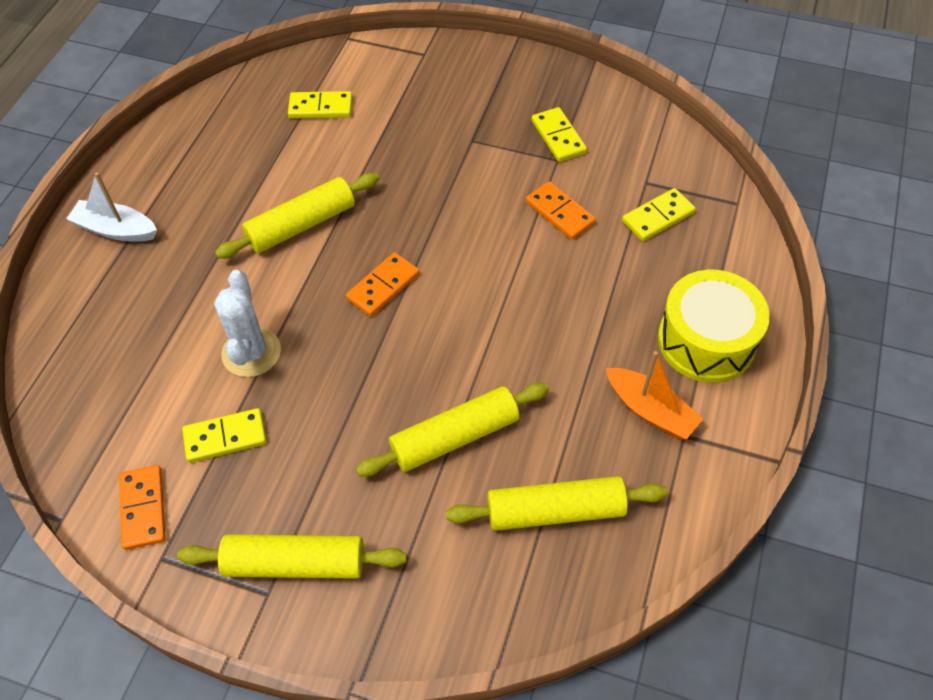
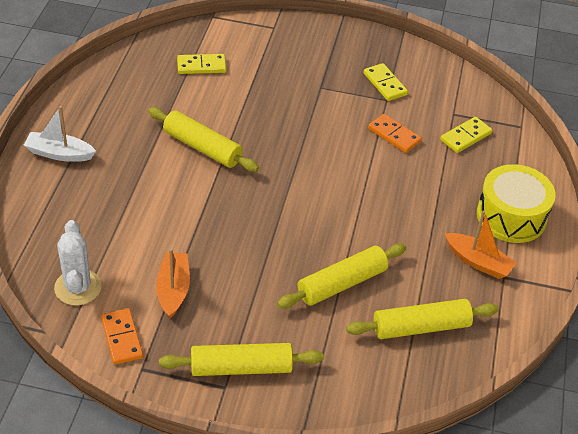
camera: 10 degrees left, 10 degrees down
yellow domino [182,408,267,463] -> orange boat [156,249,190,318]
white cactus [214,270,281,377] -> white cactus moved to [54,220,102,305]
yellow rolling pin [215,173,379,259] -> yellow rolling pin turned 75 degrees clockwise [148,107,259,172]
orange domino [346,252,419,317] -> none

